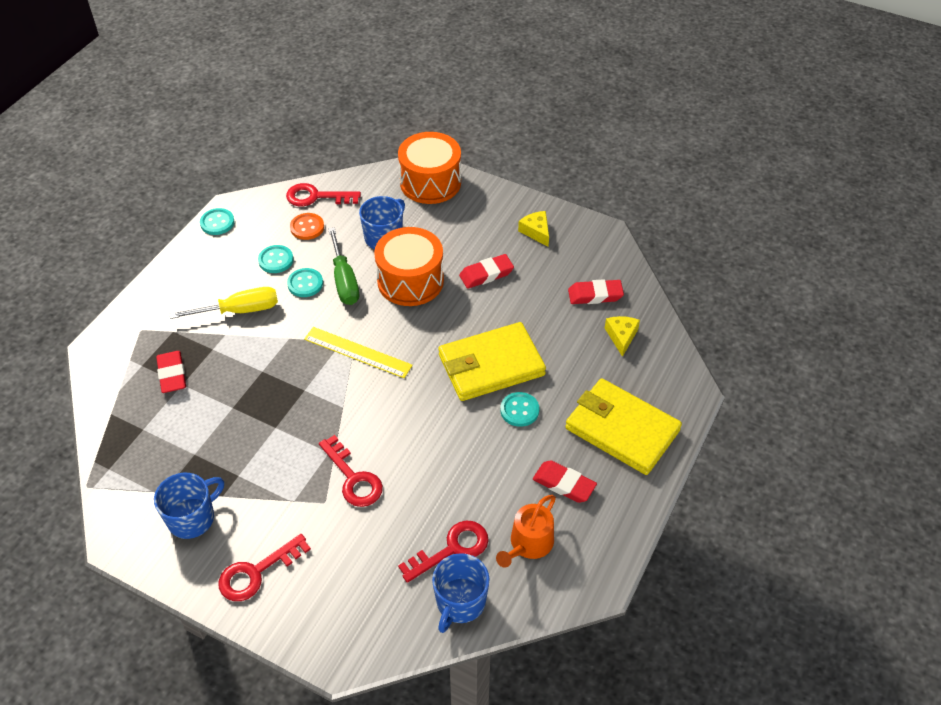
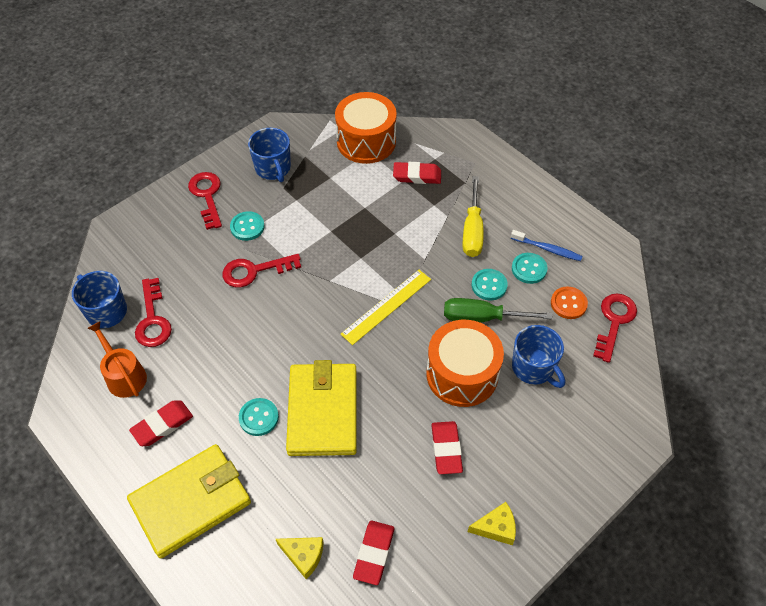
camera: 110 degrees right, 5 degrees up
turquoise button [200,208,235,235] -> turquoise button moved to [230,211,265,241]
orange drum [398,132,461,204] -> orange drum moved to [335,92,397,164]
none -> blue toothbrush [511,230,583,261]

